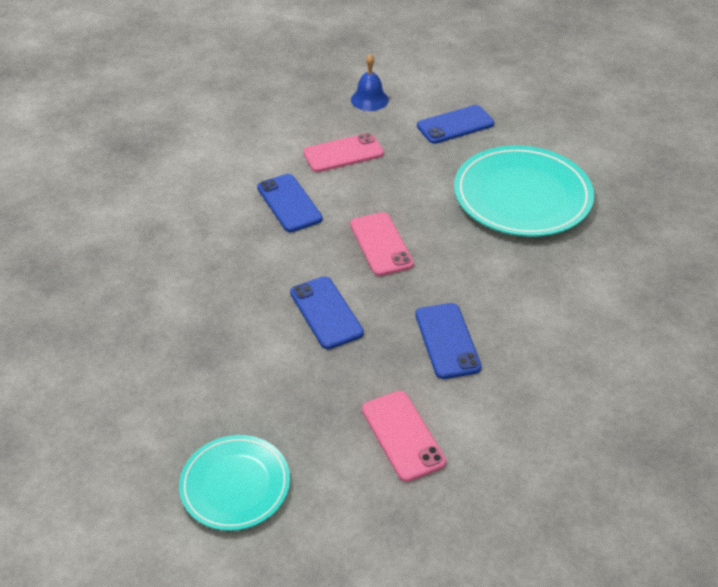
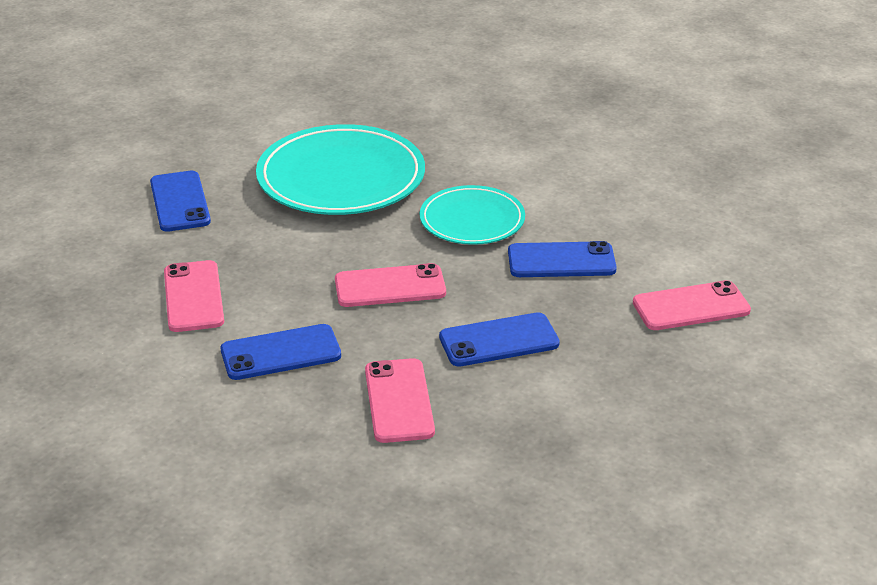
camera: 80 degrees left, 10 degrees down
turquoise plate [179,435,290,531] -> turquoise plate moved to [420,185,525,245]
blue bell [351,54,389,111] -> none
none -> pink phone [365,358,435,443]

